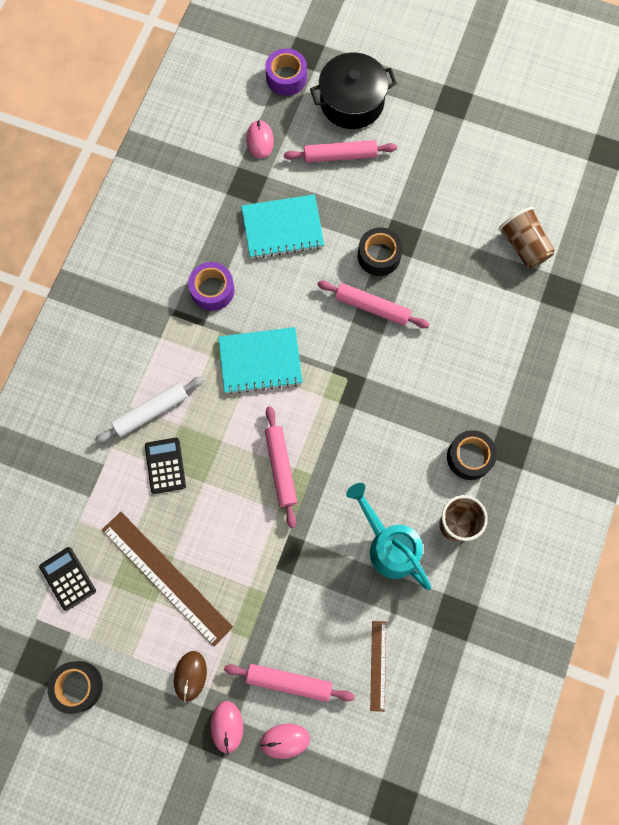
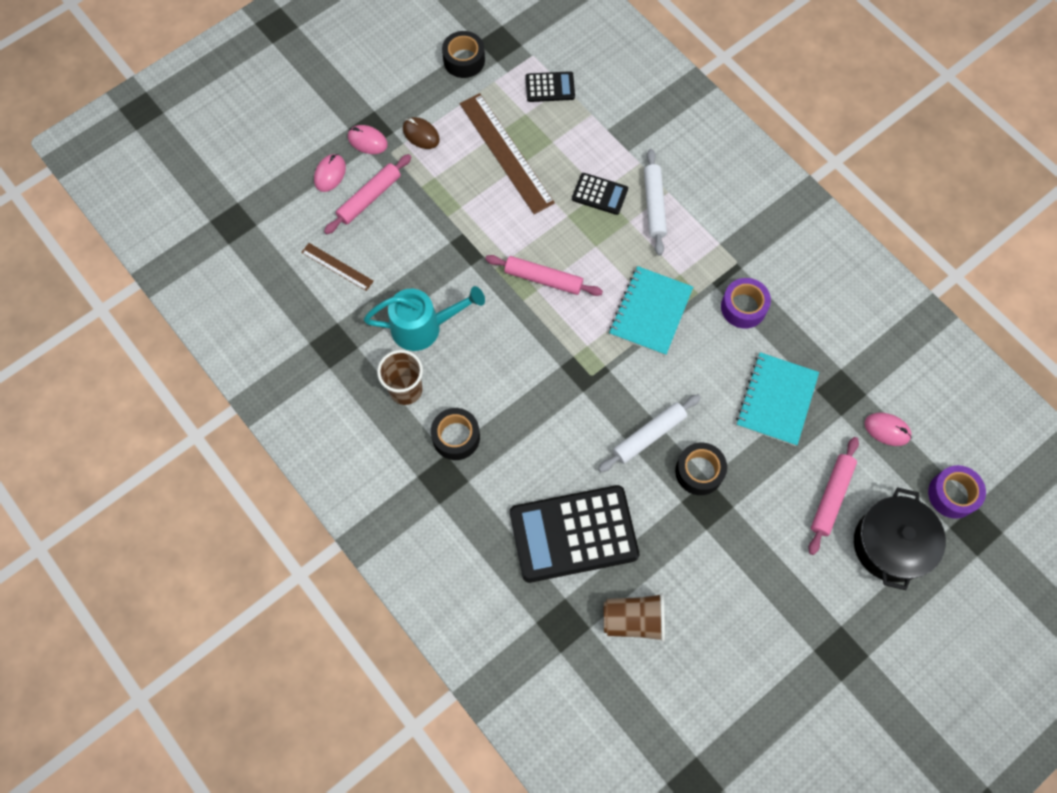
camera: 120 degrees right, 5 degrees down
brown ruler [102,512,233,647] -> brown ruler turned 75 degrees clockwise [459,93,555,214]
pink rolling pin [317,281,430,328] -> white rolling pin [598,394,701,472]
none -> black calculator [510,485,639,583]

